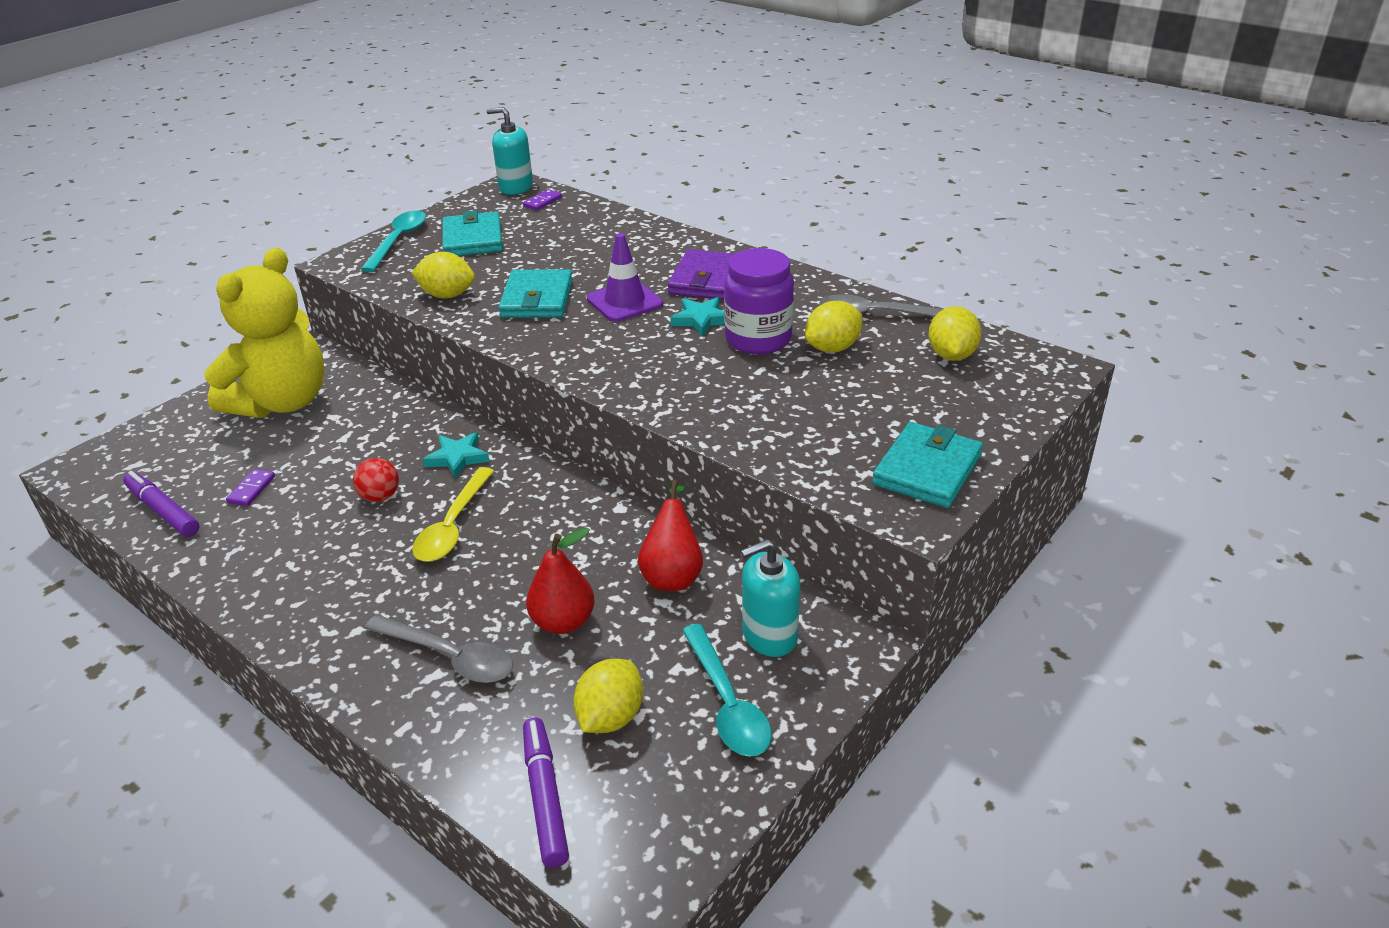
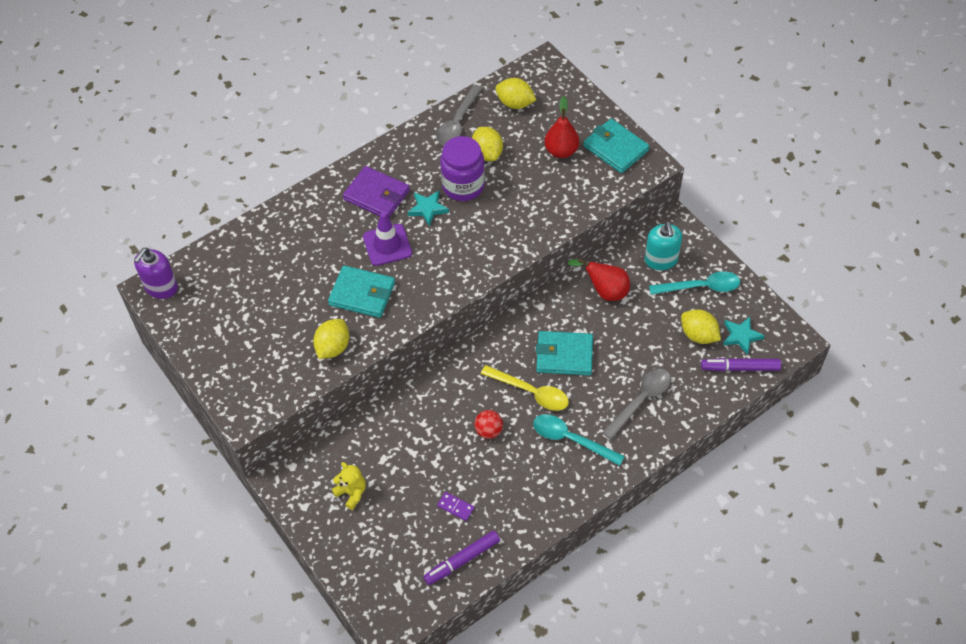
camera: 75 degrees left, 20 degrees up
yellow teddy bear [204,248,324,418] -> yellow teddy bear [332,462,366,510], size x0.40
turquoise spoon [361,211,426,272] -> turquoise spoon moved to [533,414,625,466]
turquoise star [423,432,490,479] -> turquoise star moved to [723,317,765,355]
turquoise wallet [442,210,503,256] -> turquoise wallet moved to [536,331,593,376]
turquoise soap dispenser [486,107,533,195] -> purple soap dispenser [134,248,178,299]
purple domino [523,189,562,211] -> none
red pear [526,527,595,634] -> red pear moved to [544,96,579,158]

